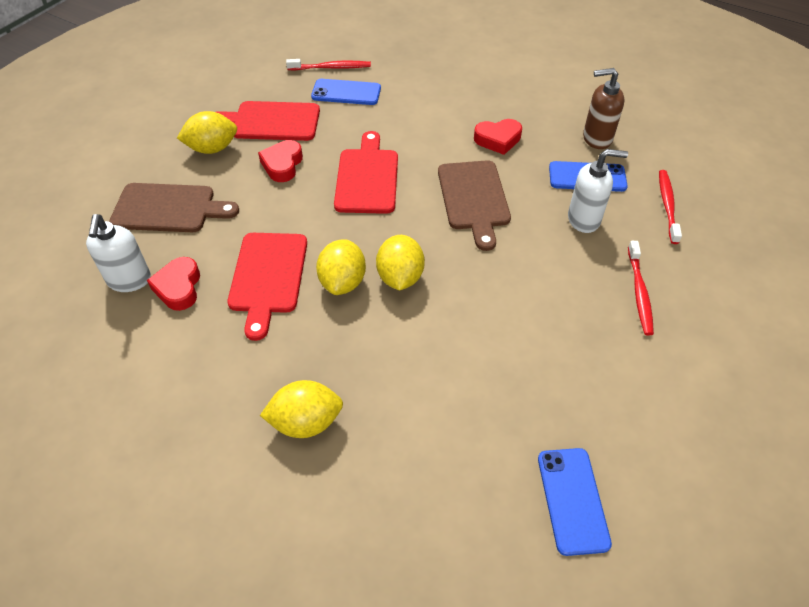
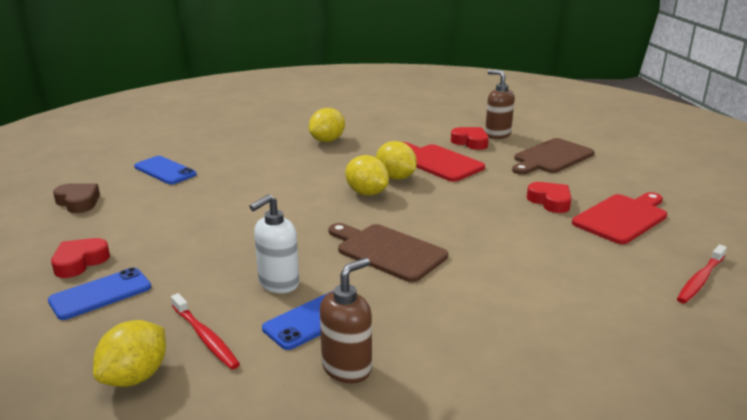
camera: 135 degrees right, 25 degrees down
white soap dispenser [86,214,151,292] -> brown soap dispenser [485,70,515,139]
yellow lemon [177,111,237,154] -> yellow lemon moved to [93,320,166,387]
blue phone [311,79,381,105] -> blue phone moved to [48,267,151,320]
red cutting board [334,131,398,214] -> none
red heart [474,119,522,155] -> red heart moved to [51,238,110,278]
red toothbrush [628,241,654,336] -> none
none -> brown heart [53,183,100,213]

